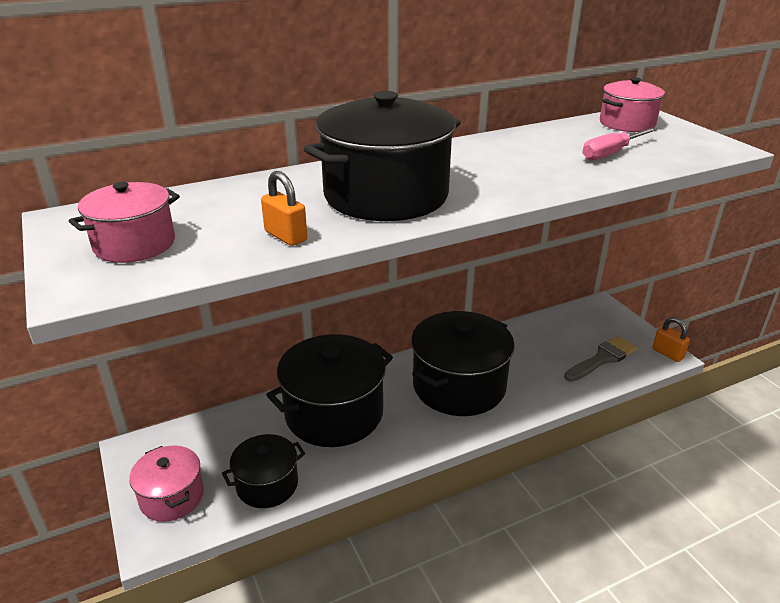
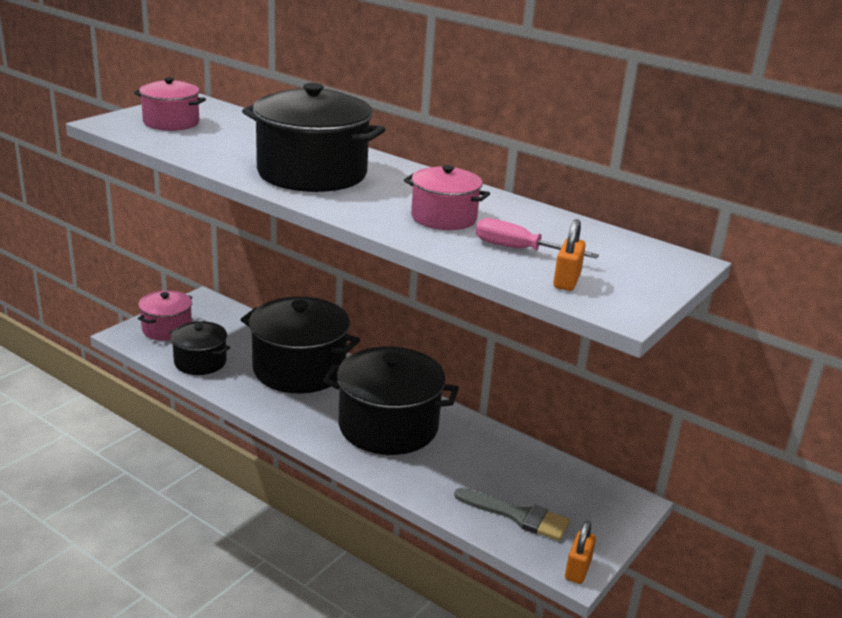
camera: 60 degrees right, 5 degrees down
orange padlock [261,171,307,246] -> orange padlock moved to [553,219,586,291]
pink pot [600,77,665,132] -> pink pot moved to [404,165,490,230]

